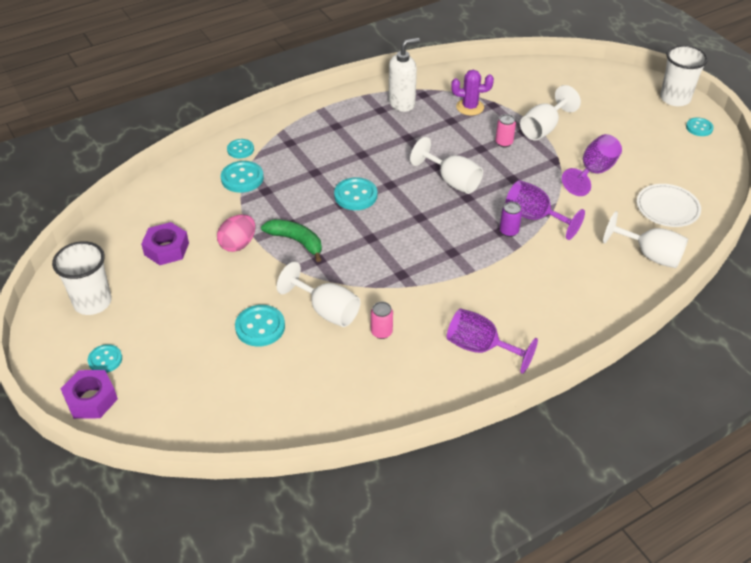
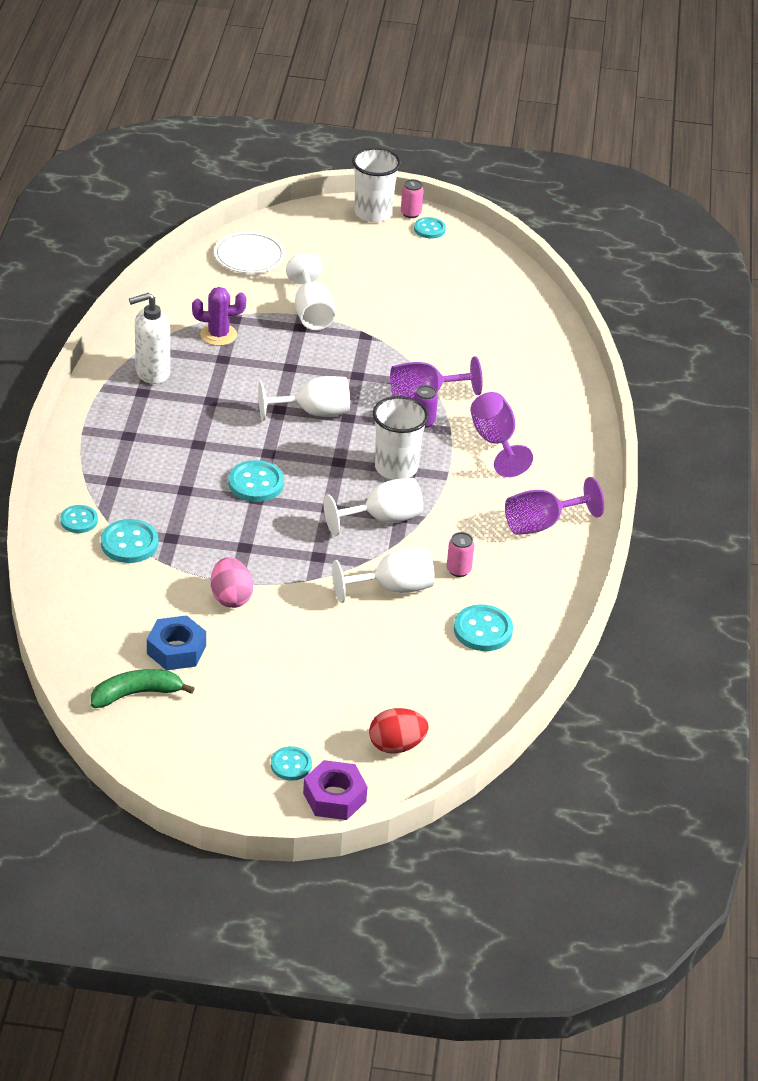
camera: 55 degrees left, 5 degrees down
white cup [52,241,112,315] -> white cup moved to [373,396,429,480]
purple nut [141,222,189,265] -> blue nut [147,615,206,670]
turquoise button [235,305,285,347] -> turquoise button moved to [454,605,513,651]
green banana [261,219,322,262] -> green banana moved to [91,669,195,708]
white soap dispenser [389,38,420,112] -> white soap dispenser turned 120 degrees counterclockwise [129,293,170,384]
purple cactus [451,70,494,116] -> purple cactus turned 45 degrees clockwise [192,287,246,346]
pink can [495,114,516,147] -> pink can moved to [401,179,424,218]
purple goblet [562,134,622,196] -> purple goblet moved to [470,392,533,477]
white goblet [603,211,688,268] -> white goblet moved to [324,478,423,536]
white plate [637,184,701,227] -> white plate moved to [214,231,285,273]
none -> red egg [369,708,429,754]

